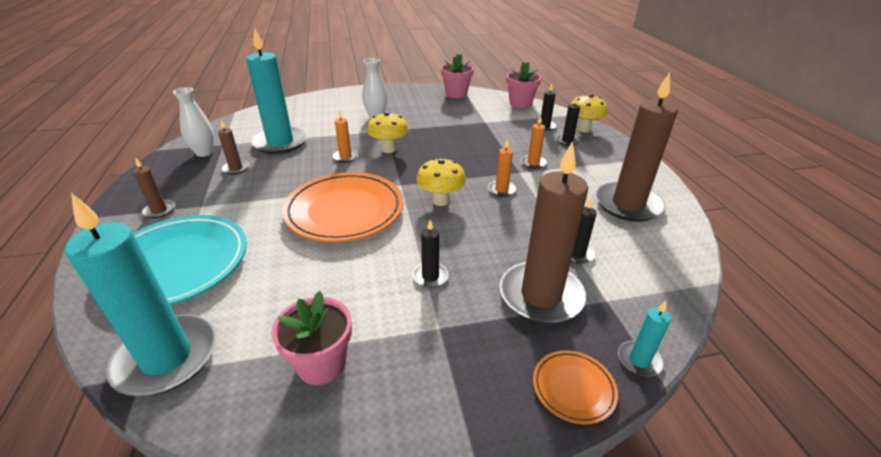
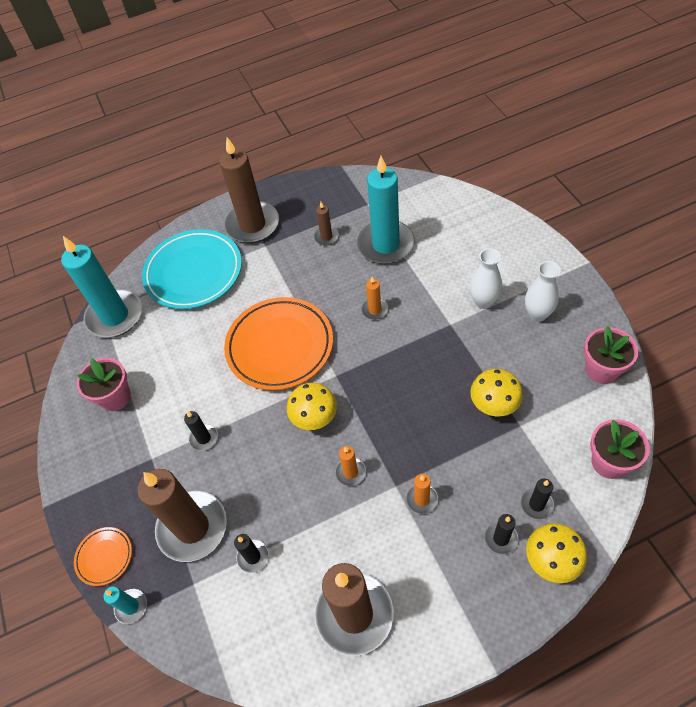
camera: 85 degrees right, 20 degrees up
brown candle [133,158,175,219] -> brown candle [219,137,279,243], size x2.26
white vase [173,87,214,157] -> white vase moved to [525,261,560,322]
yellow mushroom [367,112,409,153] -> yellow mushroom moved to [470,369,523,417]

